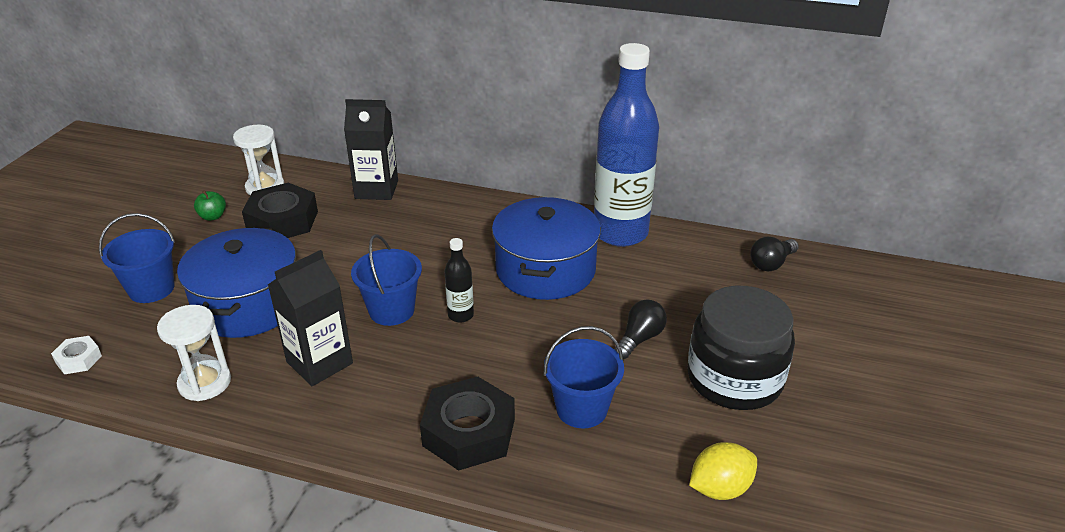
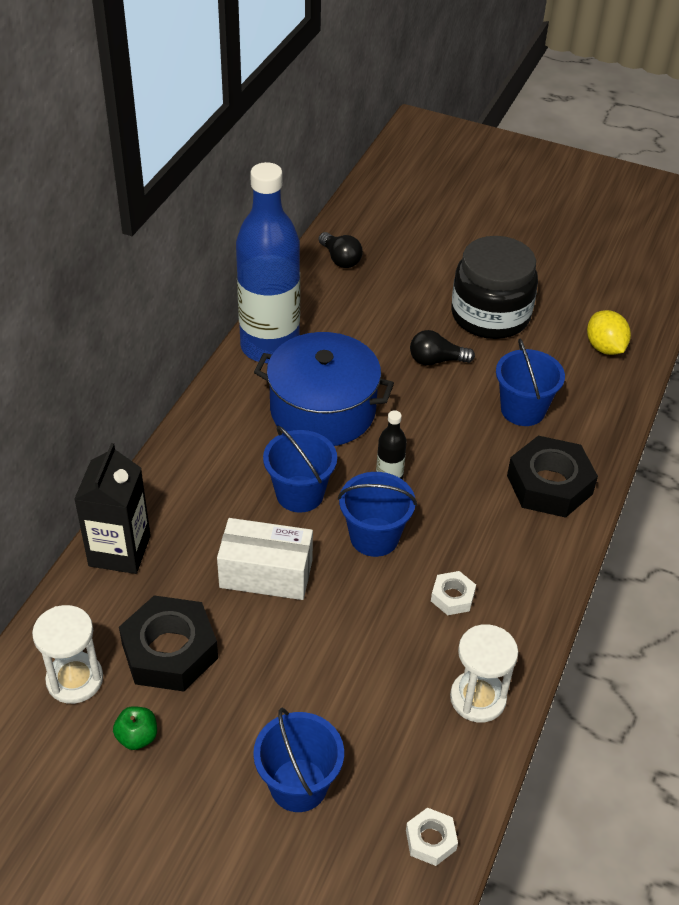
camera: 85 degrees left, 10 degrees up
blue pot [177,228,296,338] -> none
black carton [268,250,353,386] -> white nut [431,571,476,615]
black light bulb [614,300,667,359] -> black light bulb turned 45 degrees counterclockwise [410,330,475,365]
none -> white box [217,518,313,600]
none -> blue bucket [263,425,337,513]

